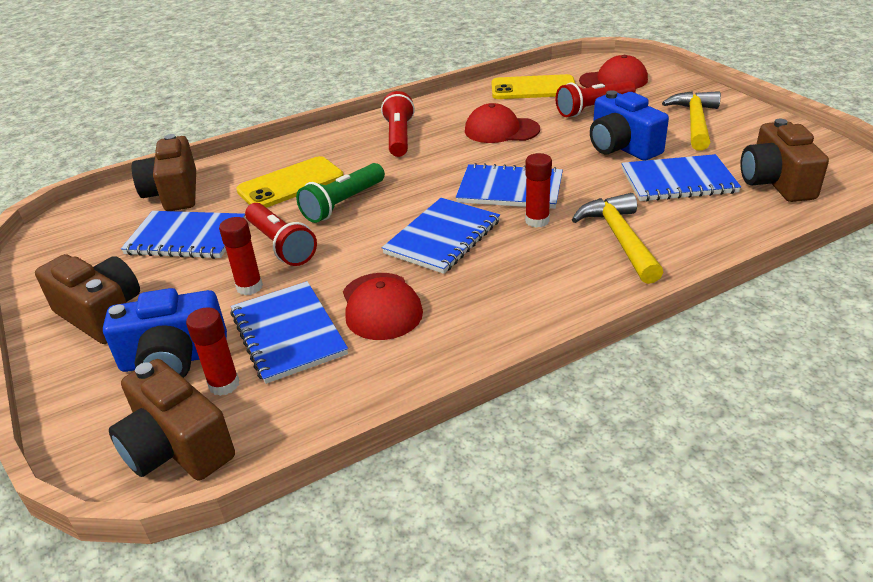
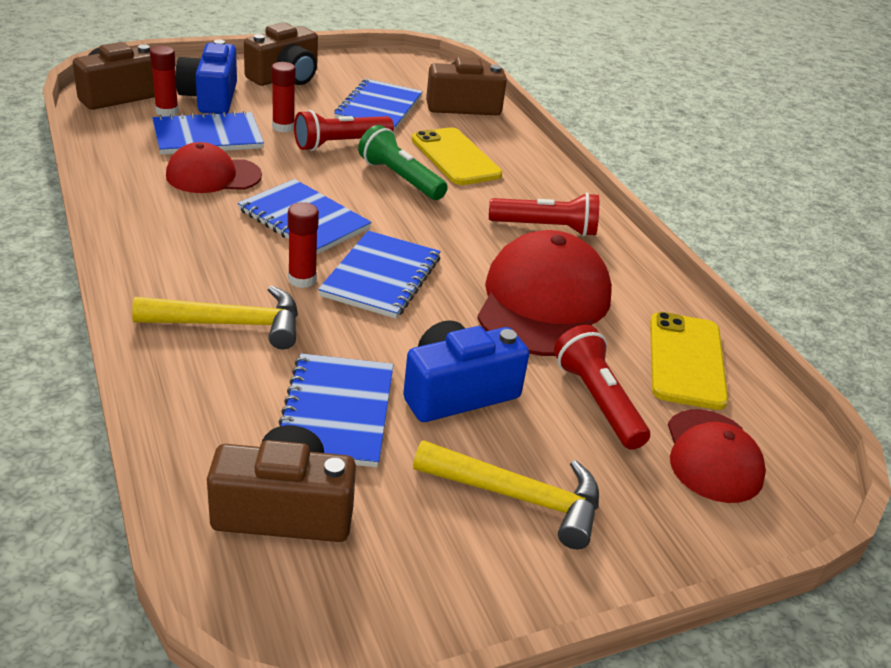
camera: 90 degrees right, 0 degrees up
red cap [465,103,540,143] -> red cap [477,230,612,356], size x1.65

